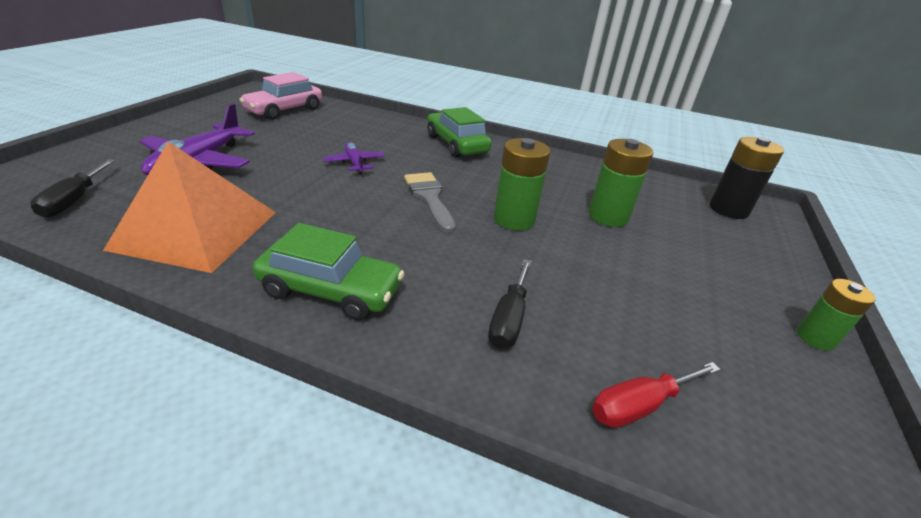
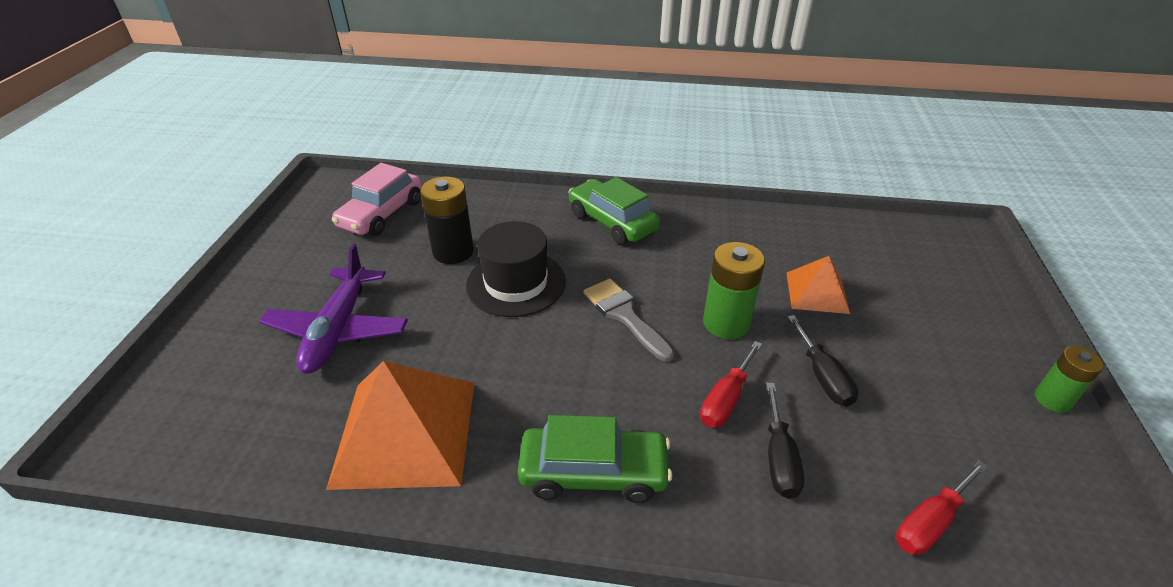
camera: 10 degrees left, 5 degrees up
black screwdriver [30,160,115,218] -> black screwdriver moved to [787,315,858,407]
purple plane [323,142,385,174] -> black hat [466,221,566,317]
green battery [589,139,653,227] -> orange pyramid [786,256,850,314]
black battery [709,137,784,219] -> black battery moved to [420,176,474,264]
none -> red screwdriver [700,341,762,428]

